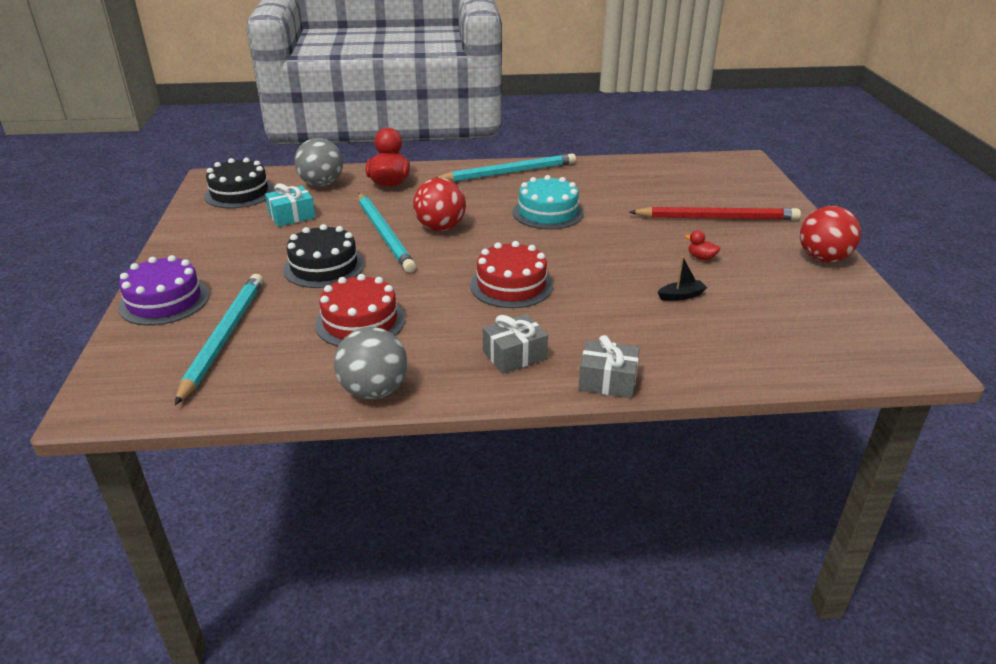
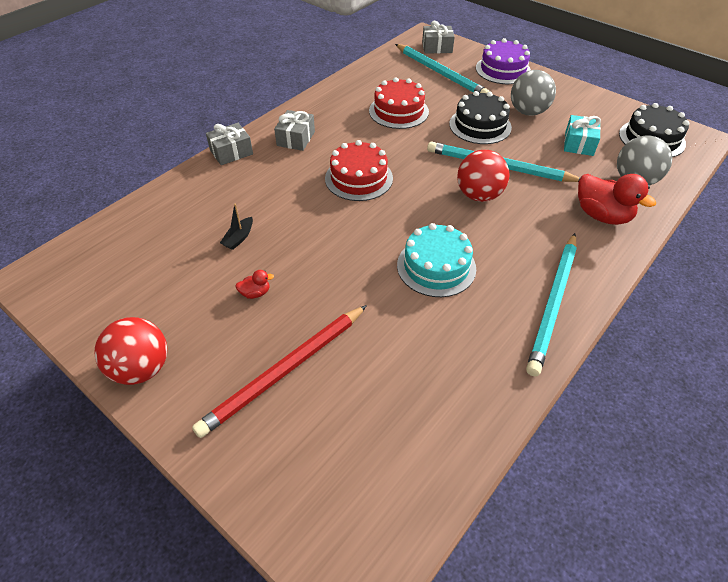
camera: 135 degrees right, 15 degrees up
grey ball [334,327,408,399] -> grey ball moved to [511,70,556,116]
none -> grey gift [422,21,455,54]

